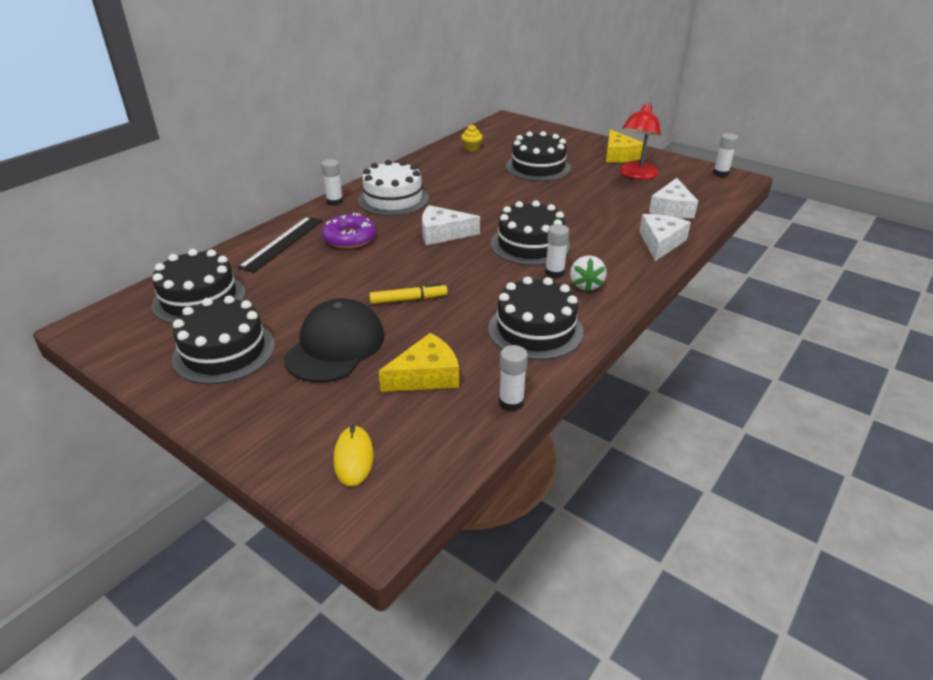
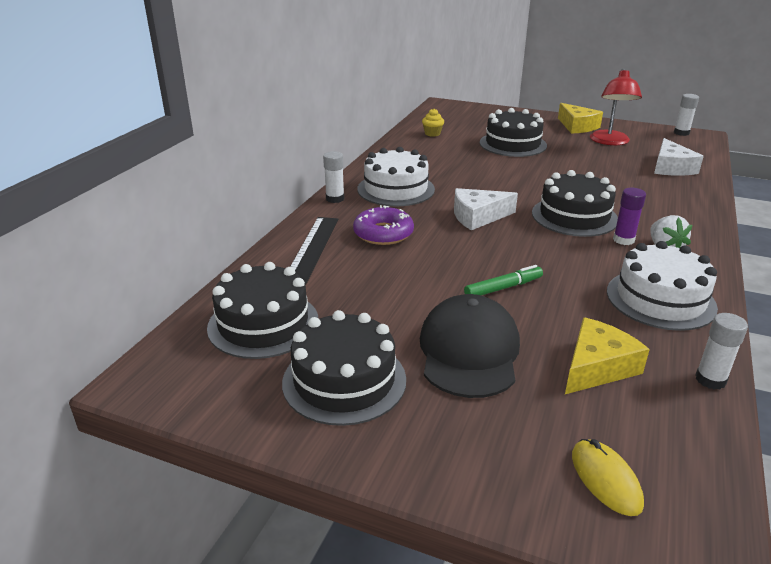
camera: 15 degrees left, 5 degrees down
yellow marker [369,283,448,304] -> green marker [464,265,543,295]
black cake [488,276,584,360] -> white cake [607,241,718,331]
white glue stick [545,224,569,278] -> purple glue stick [613,188,646,245]
white cheese [639,214,691,261] -> none

